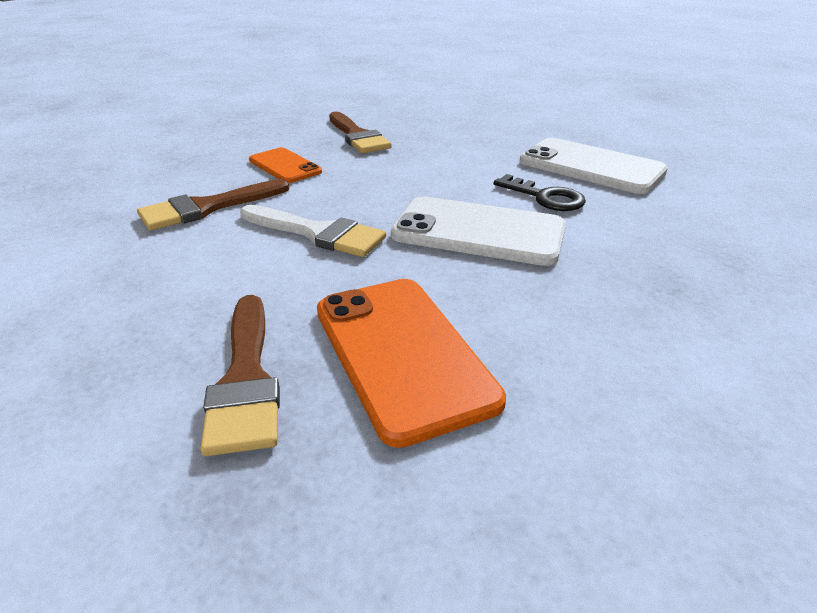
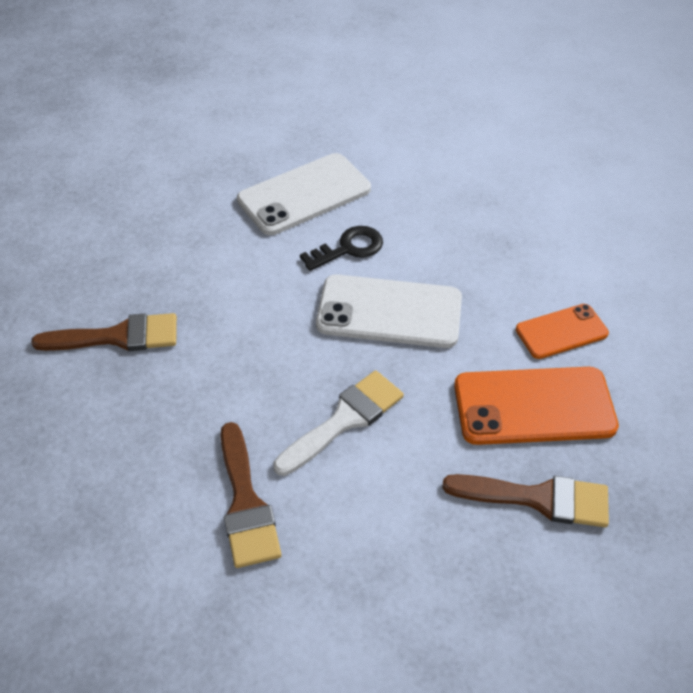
camera: 70 degrees left, 15 degrees up
orange phone [249,148,322,183] -> orange phone moved to [516,304,609,359]
white phone [391,196,566,266] -> white phone turned 60 degrees clockwise [316,274,462,348]

